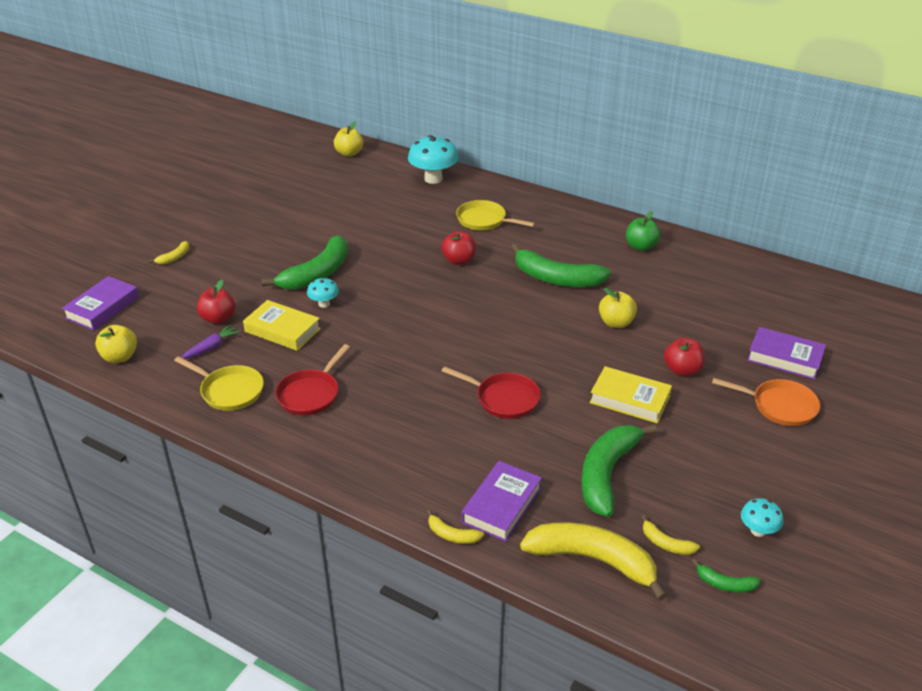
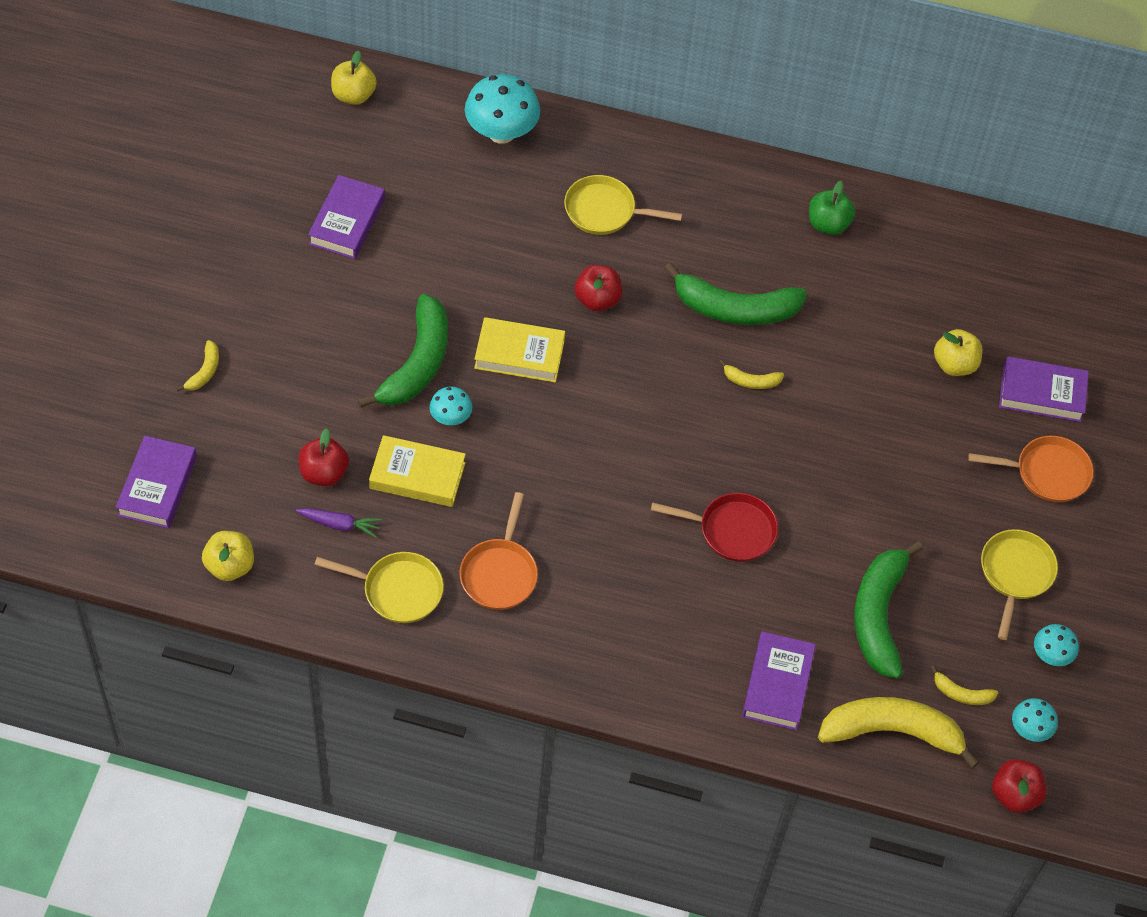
camera: 20 degrees left, 20 degrees up
purple carrot [181,325,240,359] -> purple carrot turned 75 degrees clockwise [296,508,382,538]
red pan [275,344,350,415] -> orange pan [460,492,538,610]
yellow banana [427,510,485,544] -> yellow banana moved to [719,360,784,389]
yellow book [590,366,672,424] -> yellow book moved to [474,317,565,383]
yellow apple [599,288,637,328] -> yellow apple moved to [934,329,983,376]
red apple [664,337,705,376] -> red apple moved to [992,759,1047,813]
green banana [692,559,761,593] -> turquoise mushroom [1012,698,1058,742]
none -> purple book [308,175,385,259]
none -> yellow pan [981,529,1058,640]

